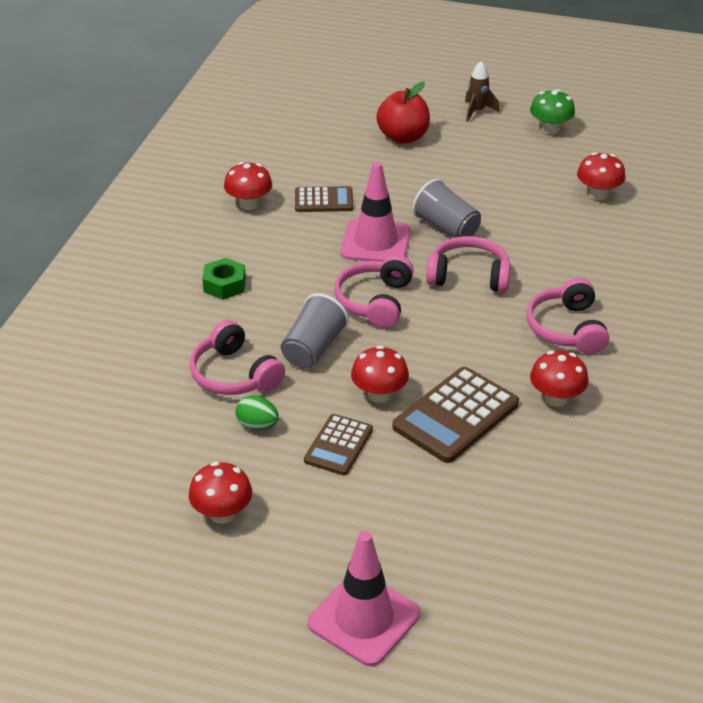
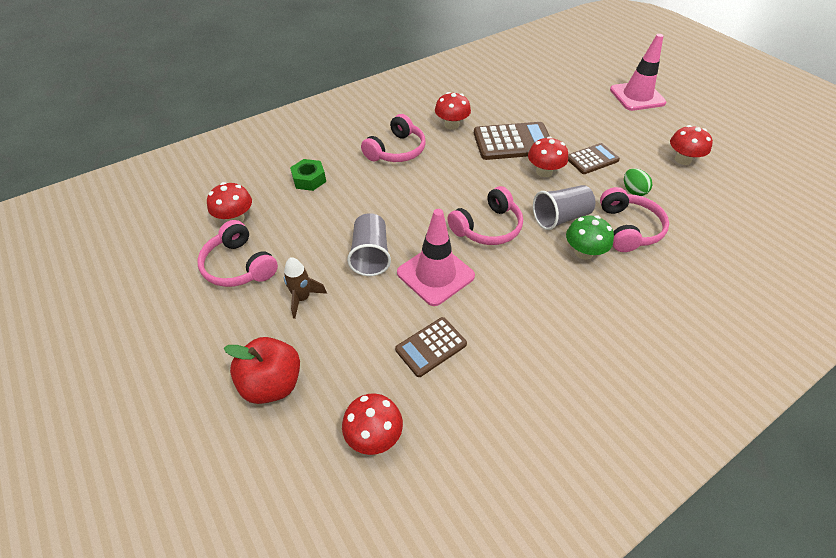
camera: 140 degrees left, 10 degrees up
green nut [202,258,246,300] -> green nut moved to [290,159,326,191]
red mushroom [224,162,272,210] -> red mushroom moved to [342,394,403,455]
brown calculator [295,186,353,212] -> brown calculator turned 75 degrees counterclockwise [395,317,467,377]
pink headphones [426,236,511,293] -> pink headphones moved to [197,220,278,287]
brown rocket [465,61,500,122] -> brown rocket moved to [284,257,327,319]
green mushroom [530,89,575,134] -> green mushroom moved to [566,215,614,260]

